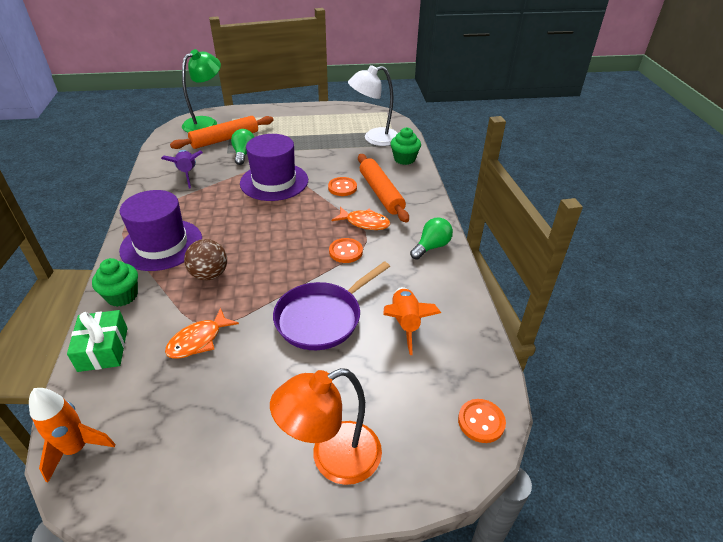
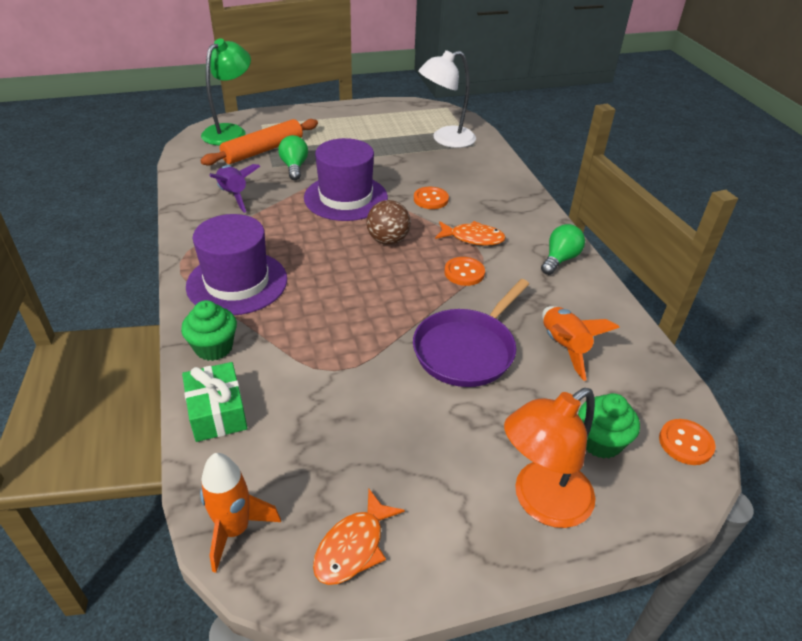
camera: 10 degrees left, 0 degrees up
orange fish [165,308,239,359] -> orange fish moved to [313,489,405,585]
brown ball [184,239,227,281] -> brown ball moved to [366,200,411,245]
orange rolling pin [358,154,409,222] -> none
green cupcake [391,127,421,165] -> green cupcake moved to [578,393,640,459]

